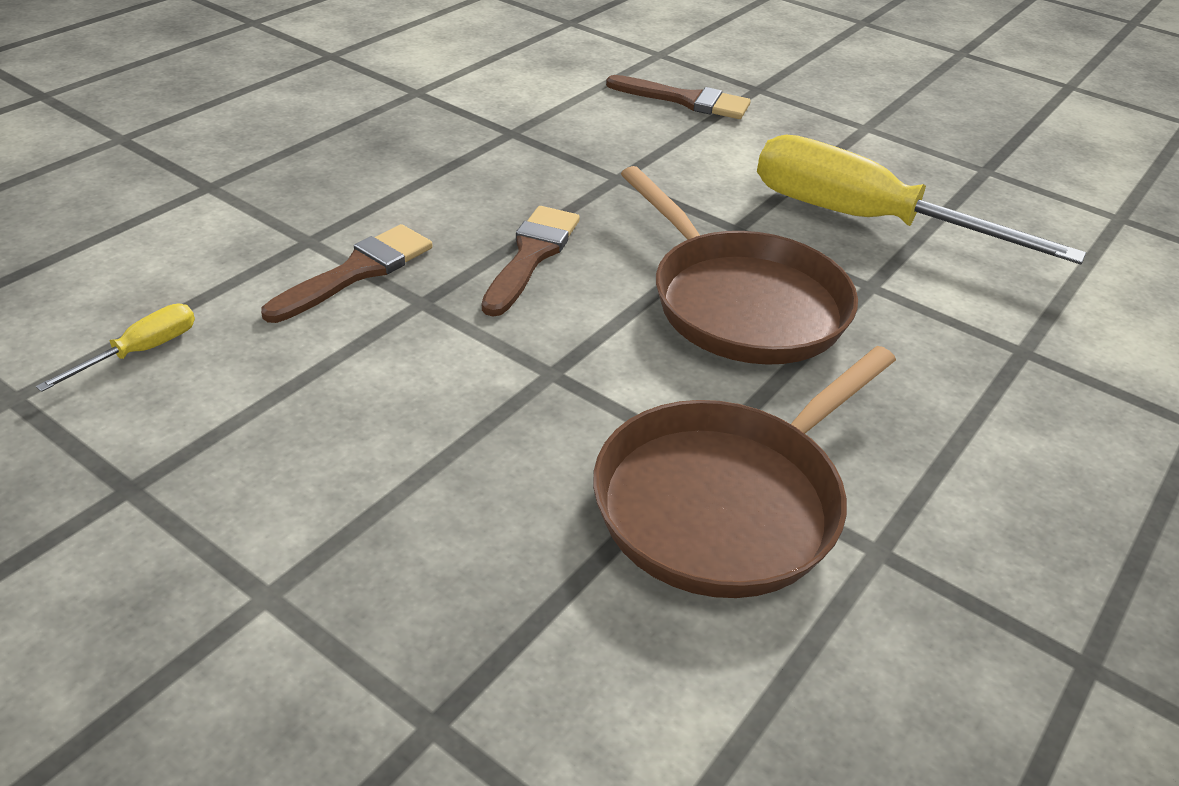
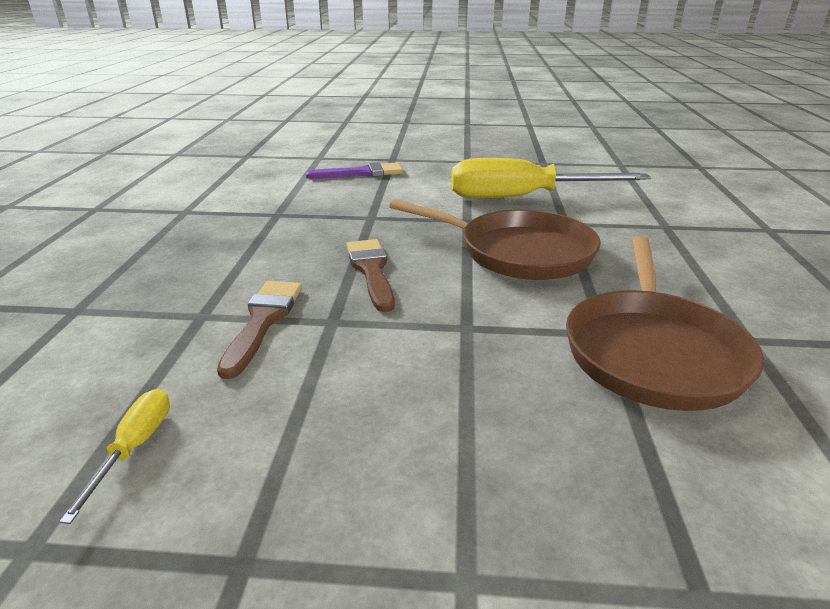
camera: 30 degrees left, 10 degrees down
brown brush [606,75,751,119] -> purple brush [306,162,403,179]

